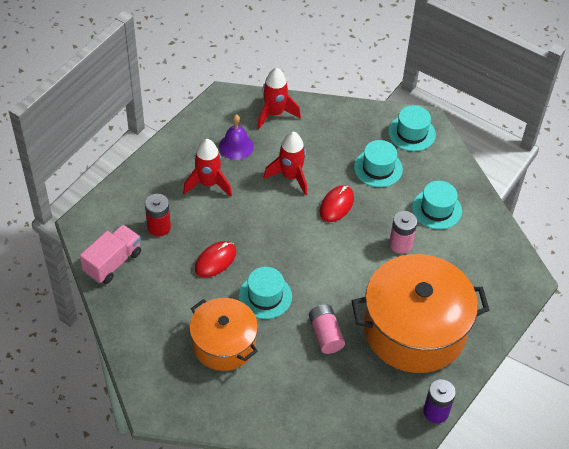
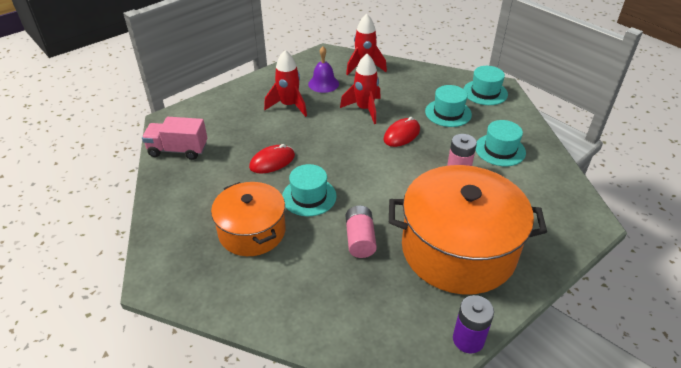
camera: 15 degrees right, 10 degrees down
pink truck [80,225,141,284] -> pink truck turned 135 degrees counterclockwise [142,117,207,160]
red battery [145,194,171,237] -> none

